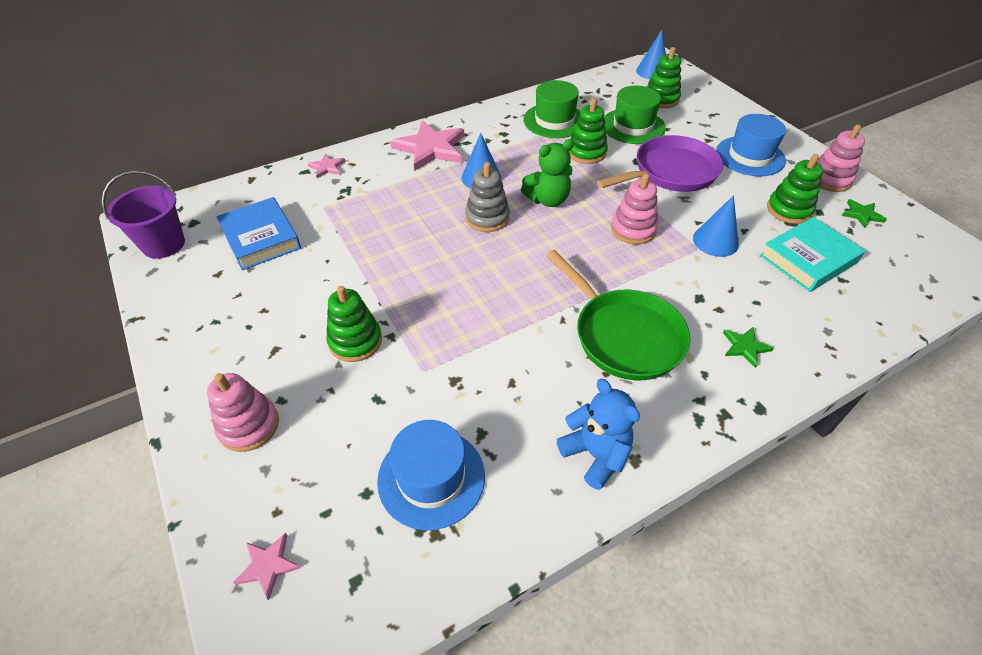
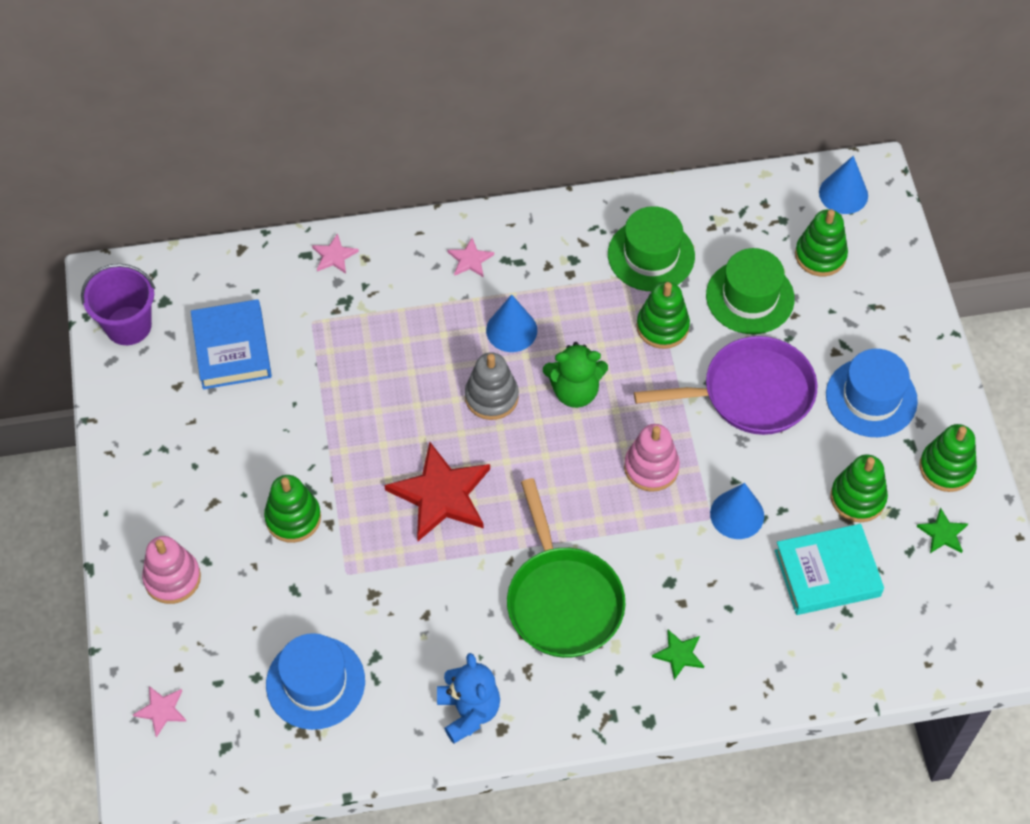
camera: 20 degrees right, 10 degrees up
pink star [390,120,464,171] -> pink star [447,238,494,277], size x0.47
pink stacking toy [817,124,865,192] -> green stacking toy [919,424,977,492]
none -> red star [384,442,490,541]

